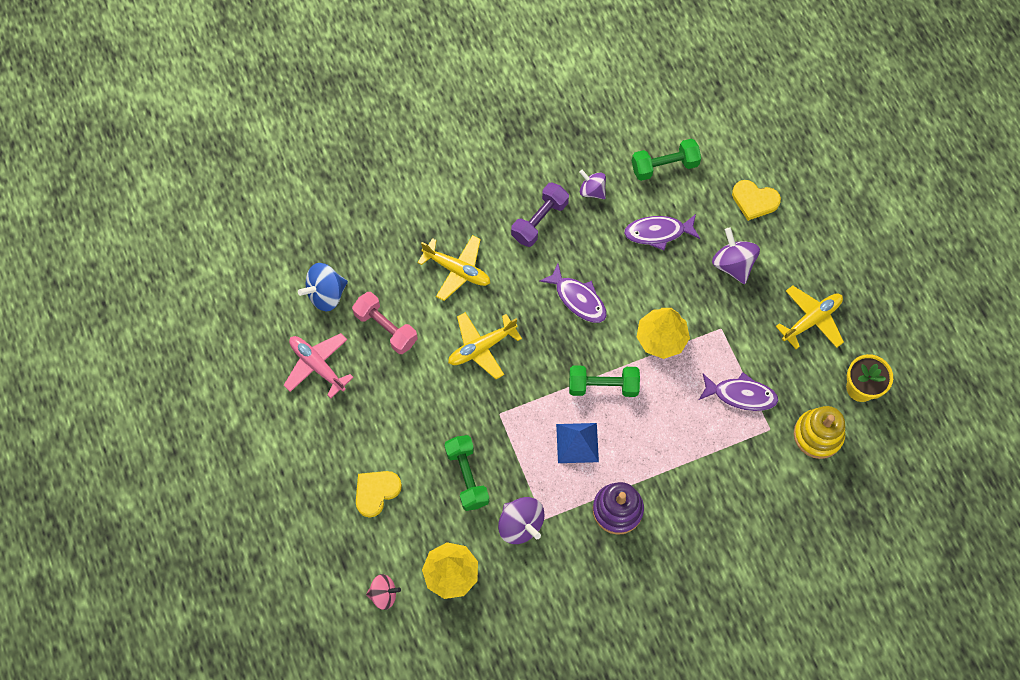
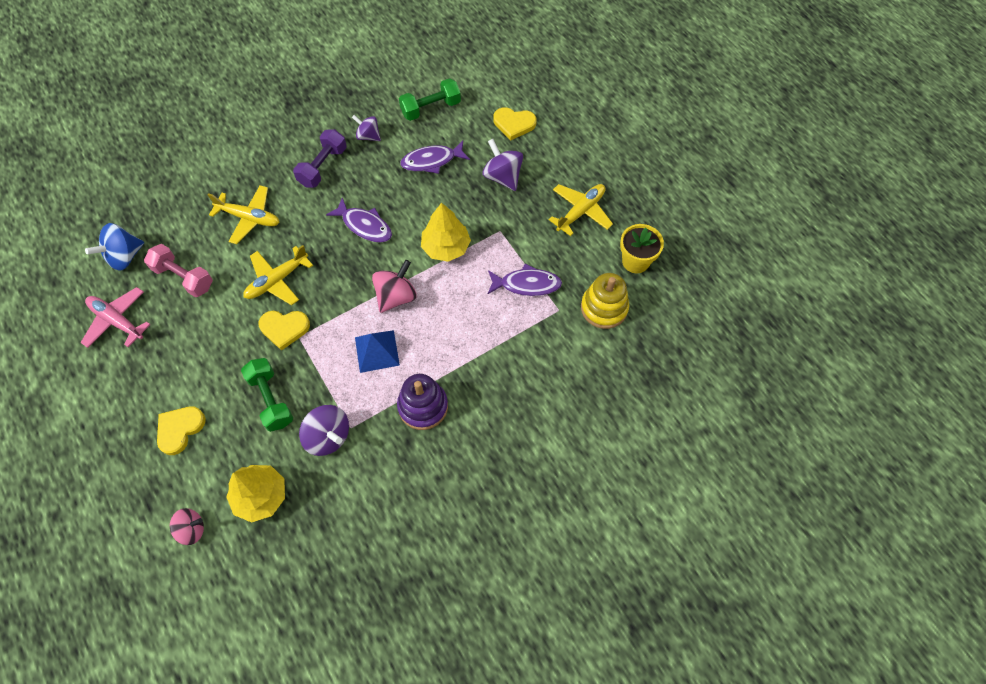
camera: 10 degrees left, 5 degrees down
green dumbbell [569,365,640,397] -> pink spinning top [372,260,417,313]
none -> yellow heart [258,311,310,351]

